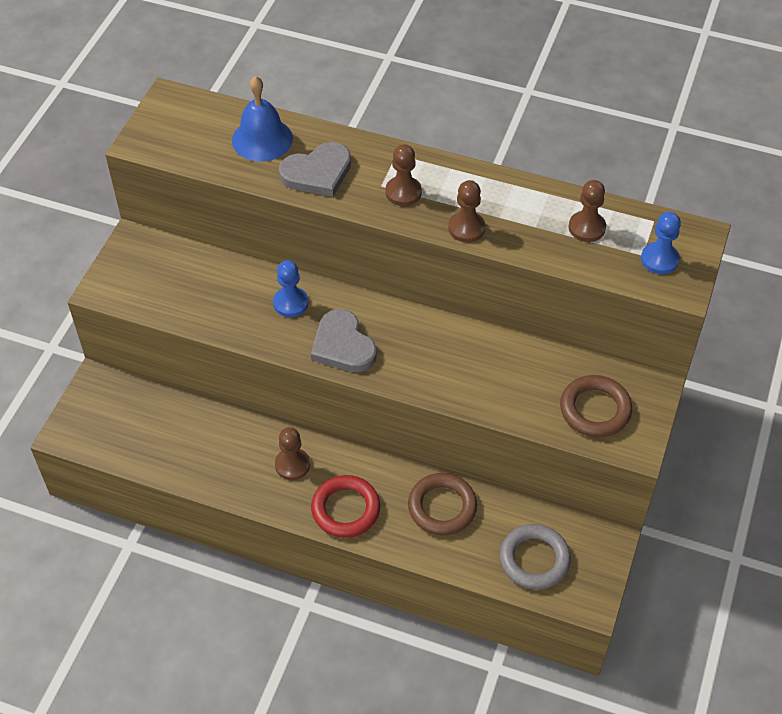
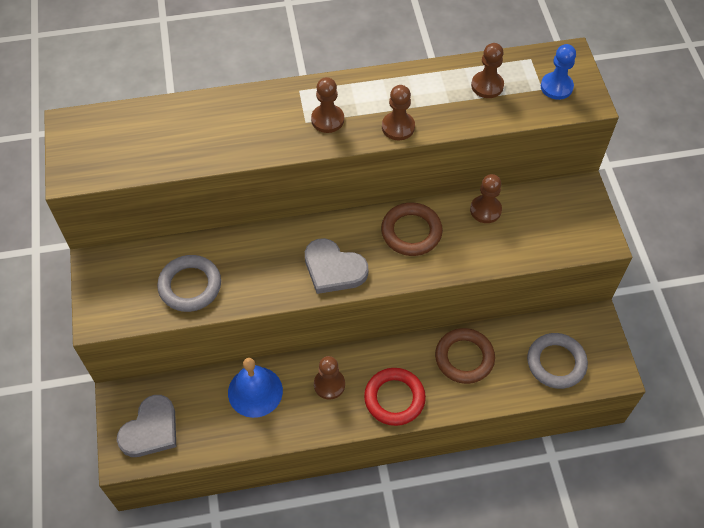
camera: 30 degrees left, 5 degrees up
blue bell [232,76,293,162] -> blue bell moved to [228,358,283,418]
blue pawn [273,260,308,317] -> none
grey heart [279,142,351,197] -> grey heart moved to [117,395,176,457]
brown ring [560,375,632,437] -> brown ring moved to [381,203,443,256]
none -> grey ring [157,255,221,312]
none -> brown pawn [470,174,502,223]

